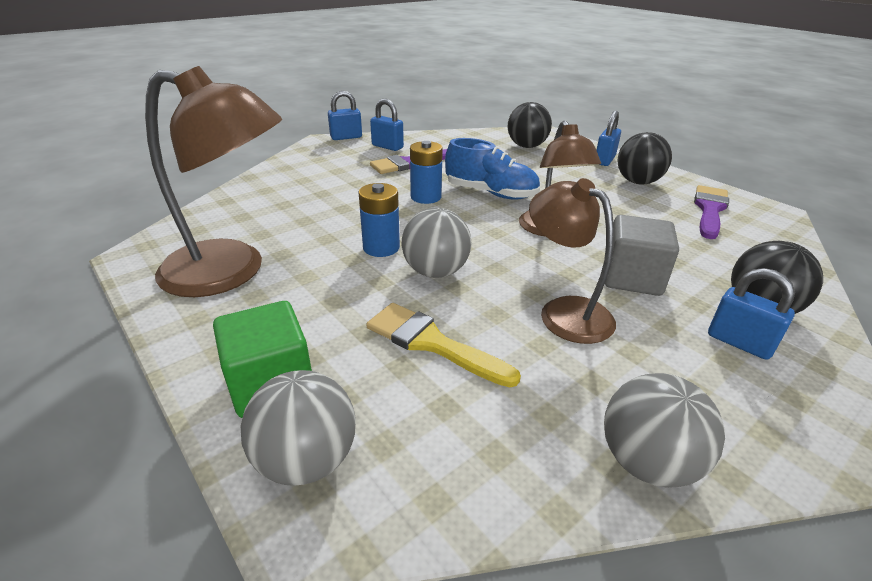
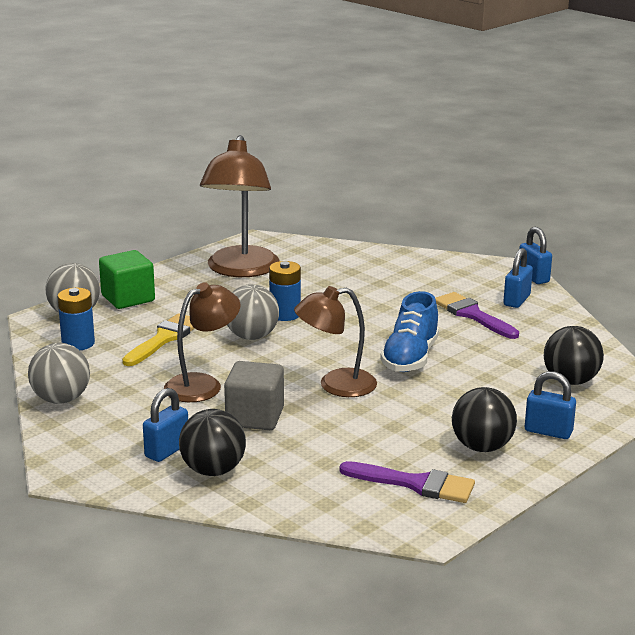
camera: 85 degrees right, 10 degrees down
blue battery [410,141,443,204] -> blue battery moved to [57,288,95,350]

